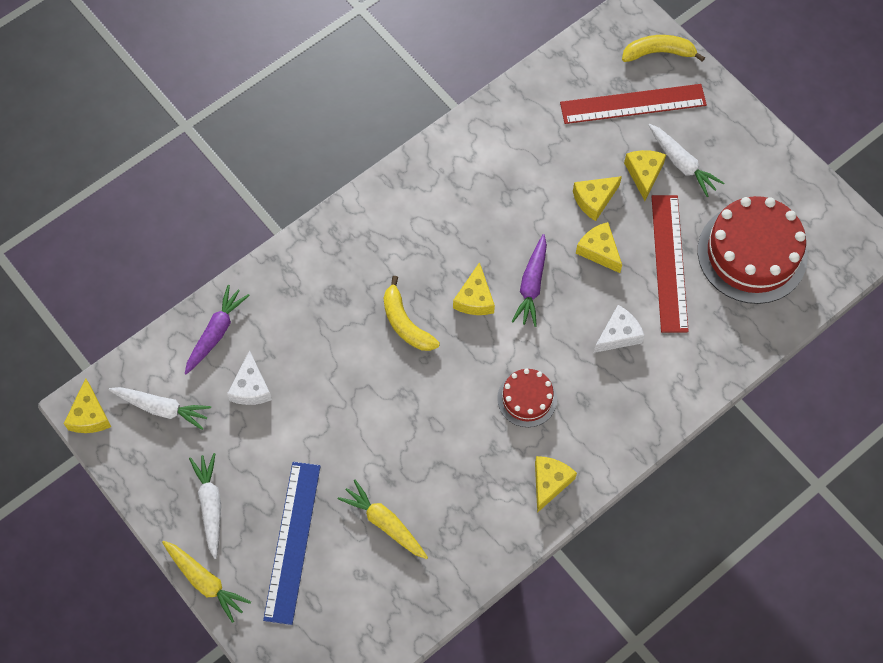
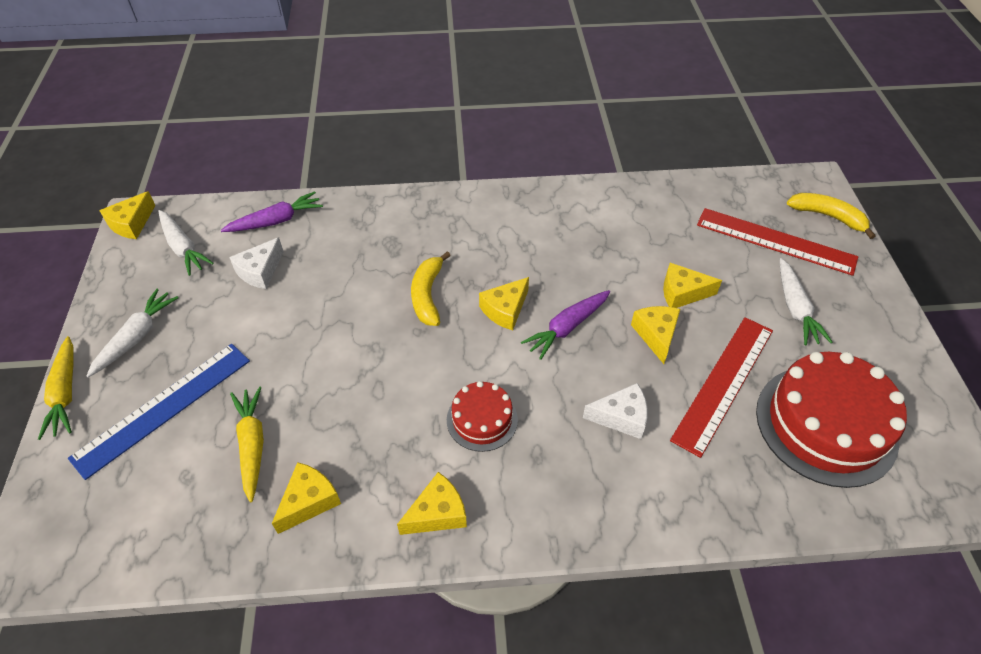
camera: 35 degrees right, 15 degrees down
yellow cheese [624,150,666,201] -> yellow cheese moved to [272,462,341,534]

